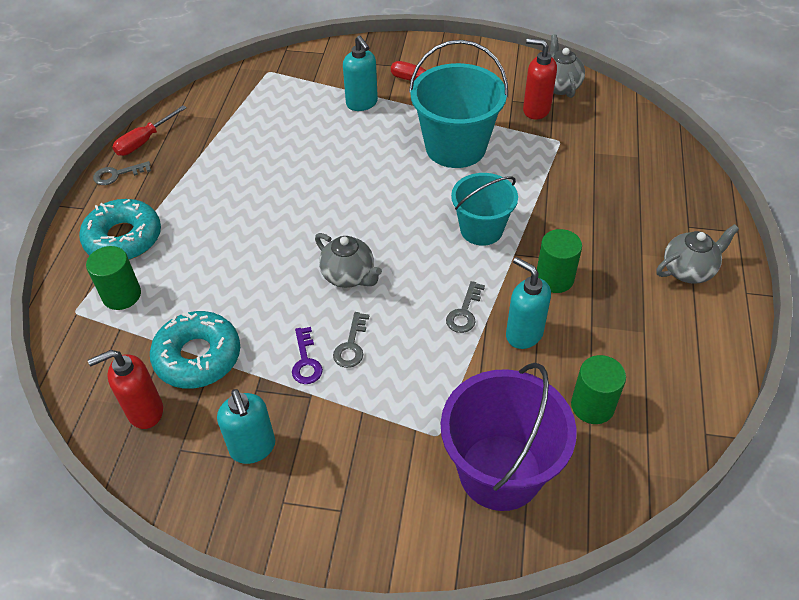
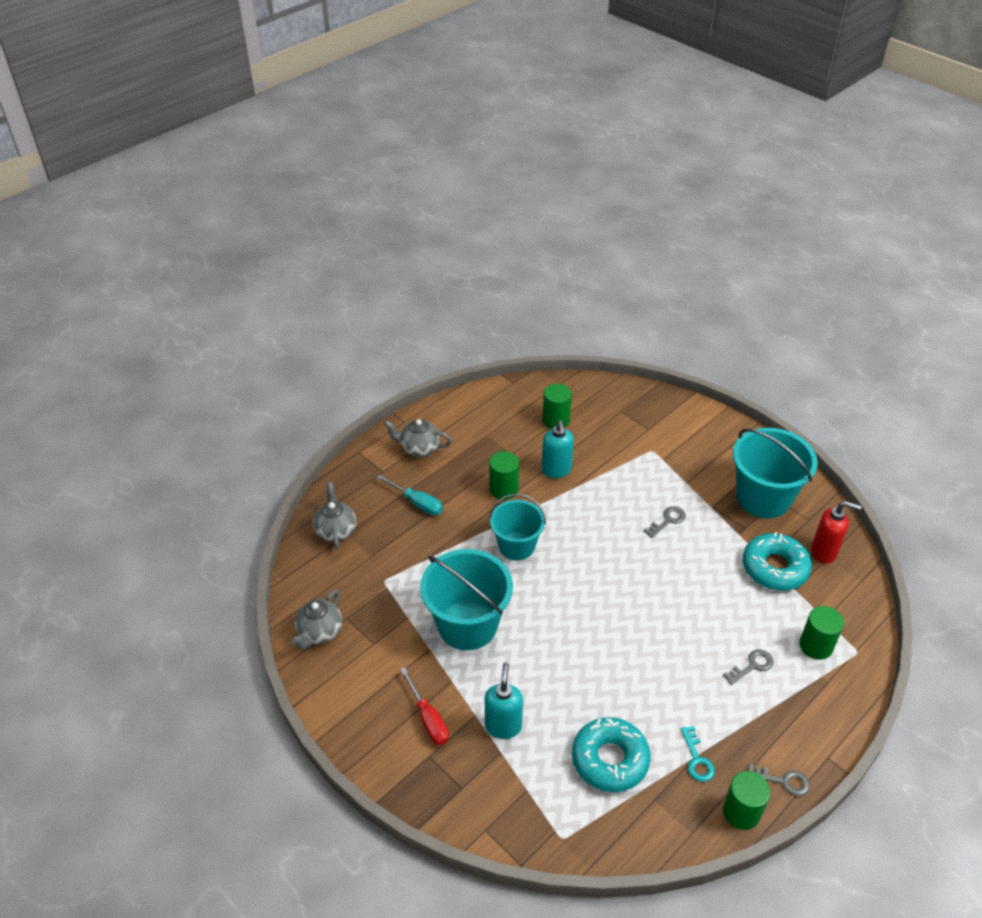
camera: 145 degrees left, 5 degrees down
turquoise donut [79,199,161,260] -> turquoise donut moved to [572,717,651,792]
red screwdriver [113,105,187,156] -> green cylinder [723,771,770,830]
turquoise soap dispenser [217,389,275,464] -> turquoise bucket [733,428,818,518]
purple key [292,327,323,384] -> none
grey teapot [315,233,382,288] -> grey teapot moved to [313,482,356,549]
purple bucket [441,363,577,511] -> none
grey key [446,281,485,333] -> grey key moved to [723,649,773,685]
red soap dispenser [523,38,557,119] -> none
none -> turquoise screwdriver [377,475,443,515]
none -> turquoise key [681,726,715,782]

